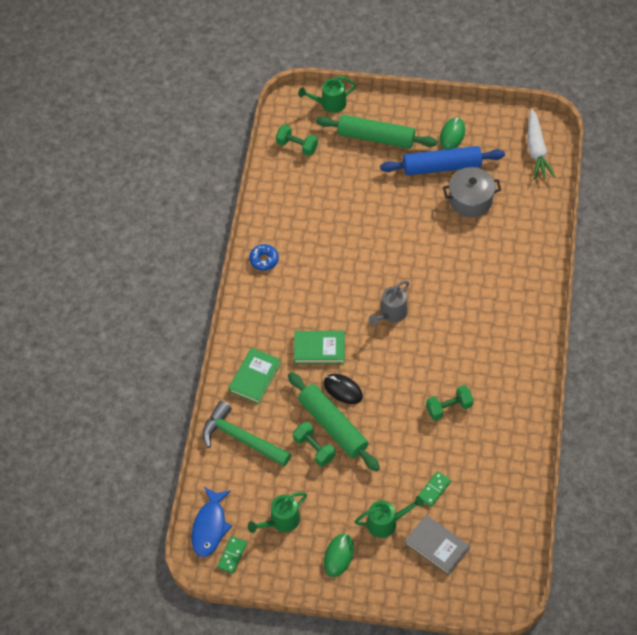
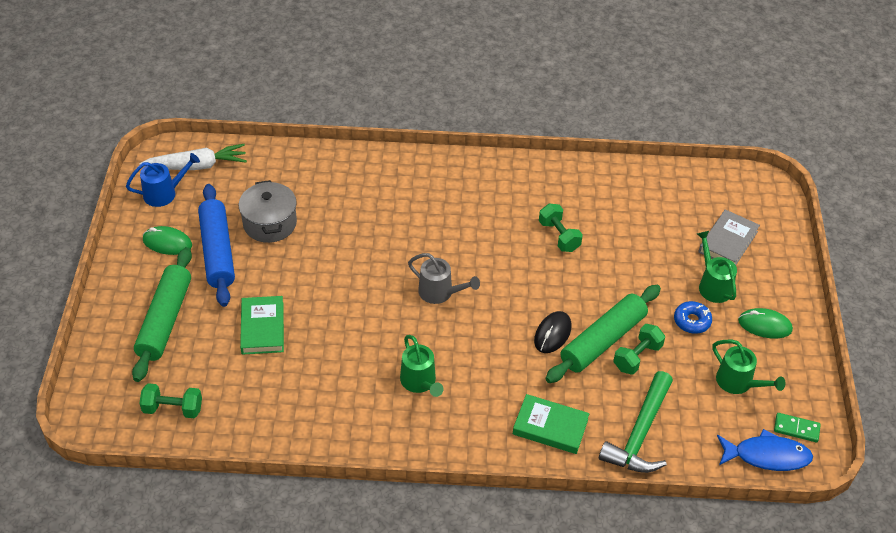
camera: 100 degrees left, 10 degrees down
blue donut [249,244,279,271] -> blue donut moved to [674,301,712,334]
green dumbbell [276,125,318,156] -> green dumbbell turned 75 degrees clockwise [139,383,202,418]
green book [294,331,345,364] -> green book moved to [240,296,284,355]
green watering can [298,76,356,113] -> green watering can moved to [400,335,444,397]
green domino [418,471,451,507] -> none
none -> blue watering can [126,153,200,207]

